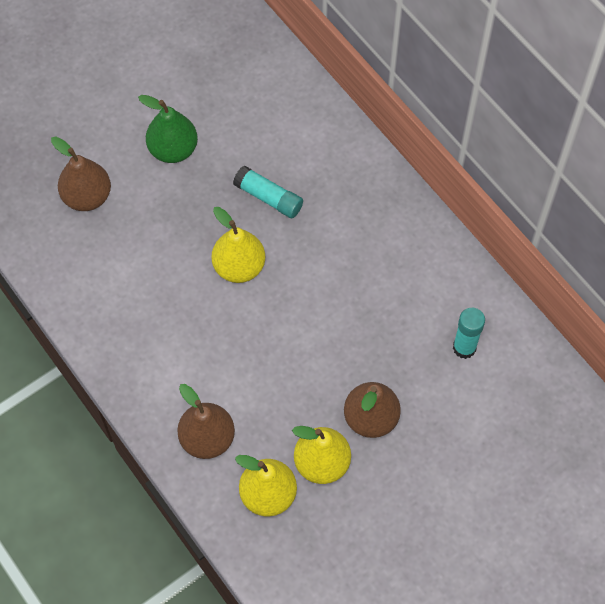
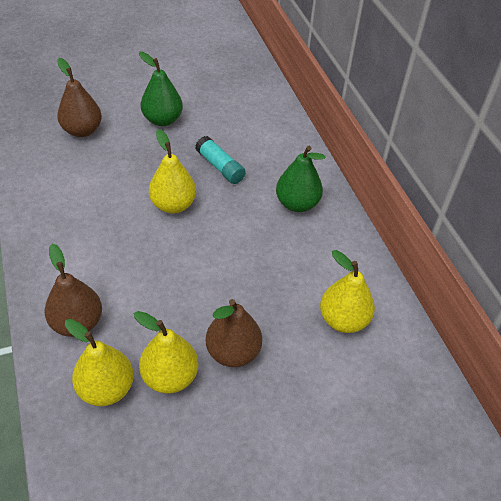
camera: 15 degrees right, 15 degrees down
turquoise glue stick [453,308,485,359] -> yellow pear [320,250,375,333]
none -> green pear [276,146,325,212]

